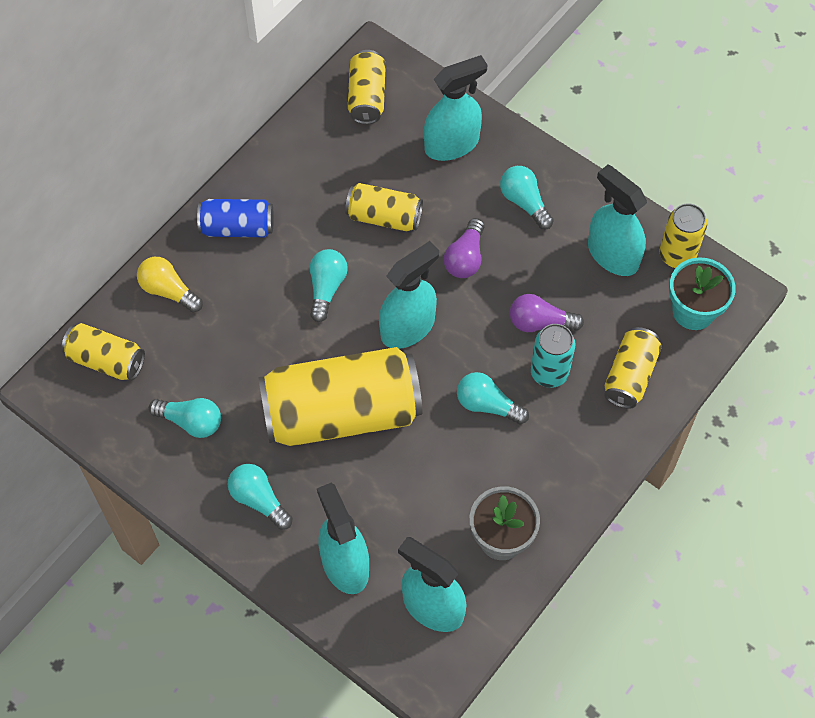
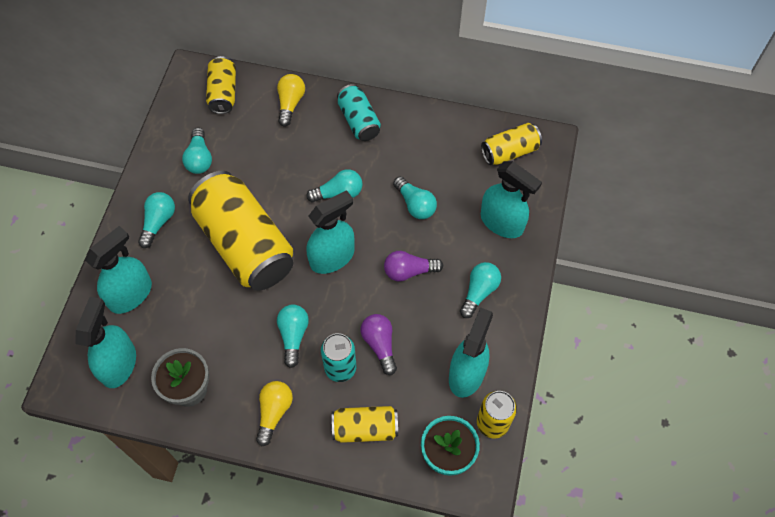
camera: 65 degrees right, 0 degrees up
blue can [197,199,274,237] -> turquoise can [337,84,381,141]
yellow can [345,183,423,232] -> turquoise light bulb [393,176,437,219]
turquoise spray bottle [379,241,439,349] -> turquoise spray bottle turned 60 degrees counterclockwise [306,190,355,274]
none -> yellow light bulb [256,381,293,446]

